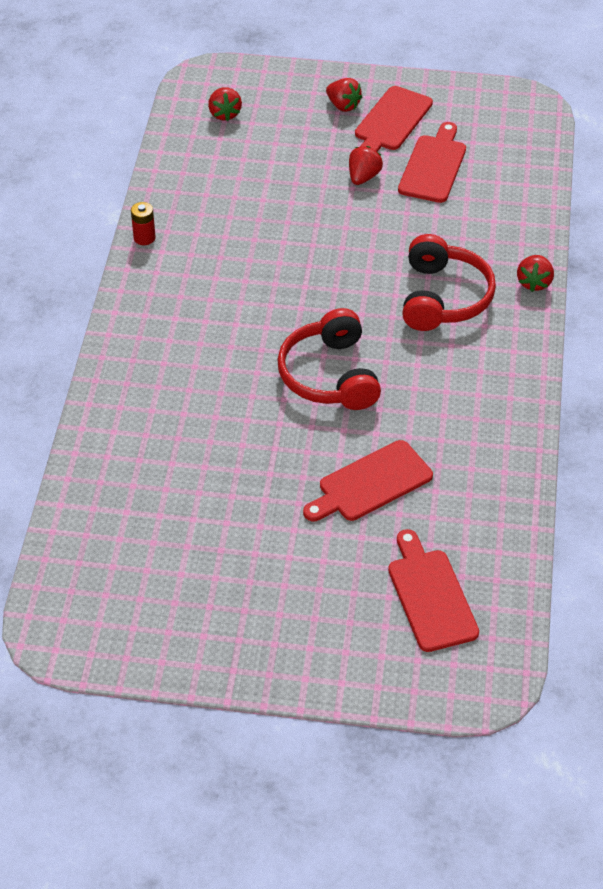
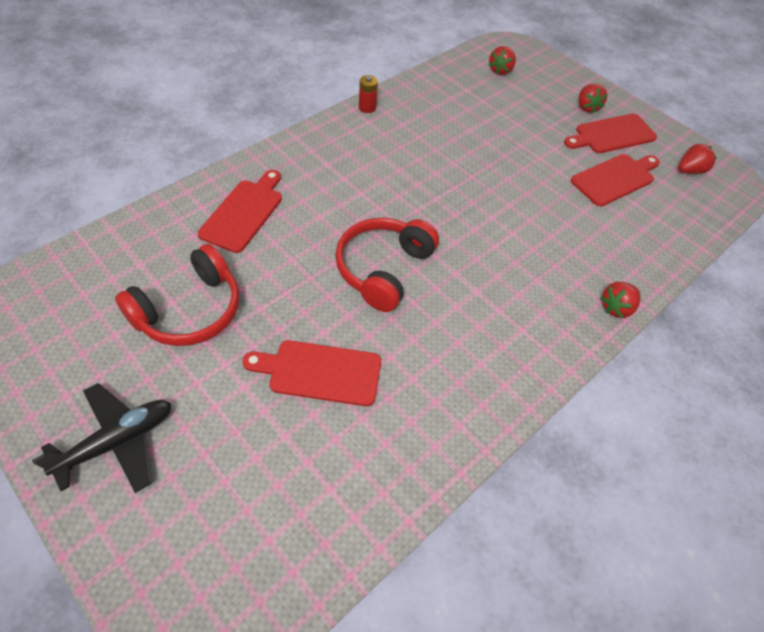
camera: 35 degrees right, 5 degrees up
red strawberry [349,146,383,185] -> red strawberry moved to [678,143,717,174]
red cutting board [388,529,479,652] -> red cutting board moved to [198,170,282,253]
red headphones [402,234,496,331] -> red headphones moved to [115,244,239,346]
none -> black plane [32,383,171,493]

